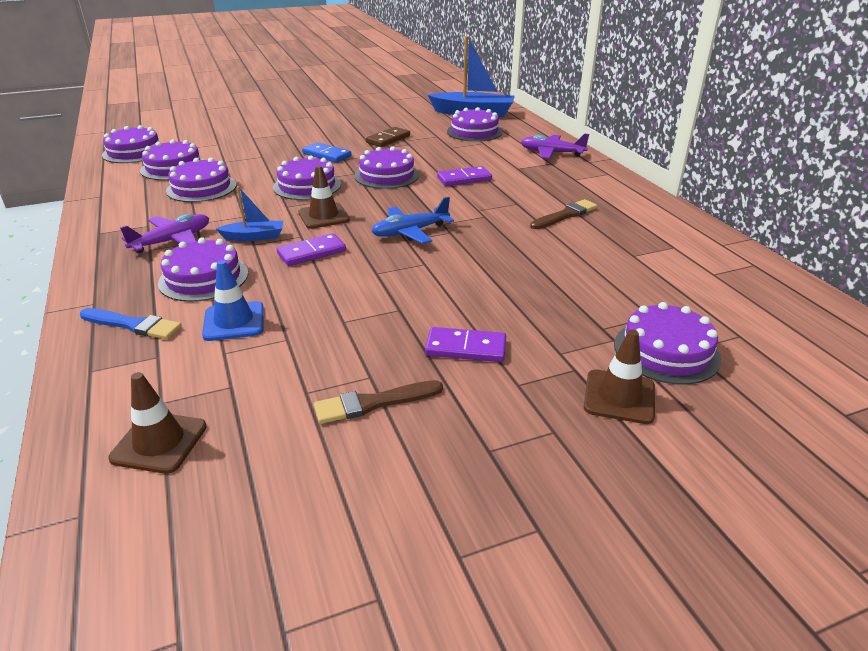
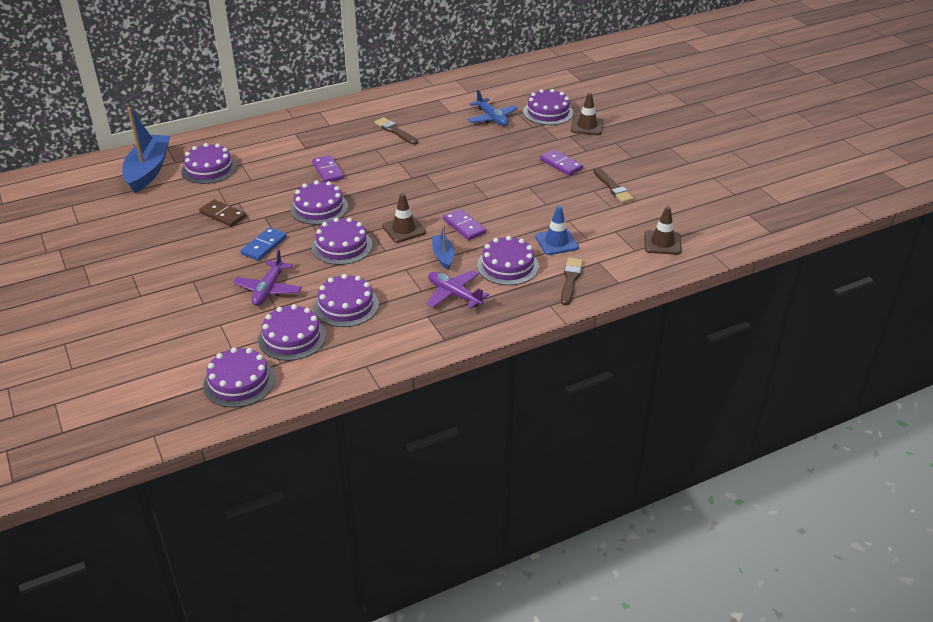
camera: 95 degrees left, 5 degrees up
blue brush [80,308,182,339] -> brown brush [561,258,583,305]
blue plane [372,197,454,244] -> blue plane moved to [468,90,518,126]
purple domino [425,327,506,362] -> purple domino turned 45 degrees counterclockwise [540,149,583,176]
purple plane [521,134,589,159] -> purple plane moved to [233,249,302,306]

